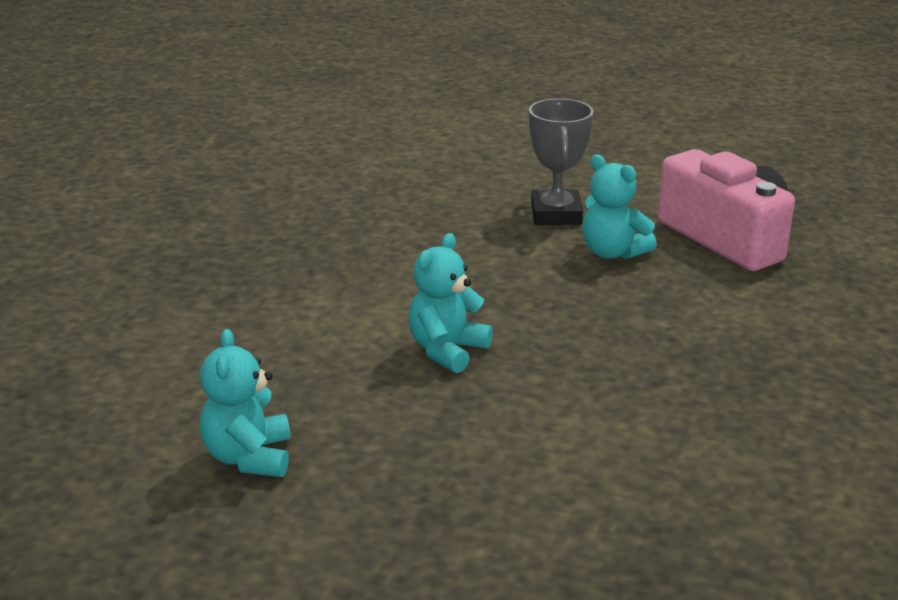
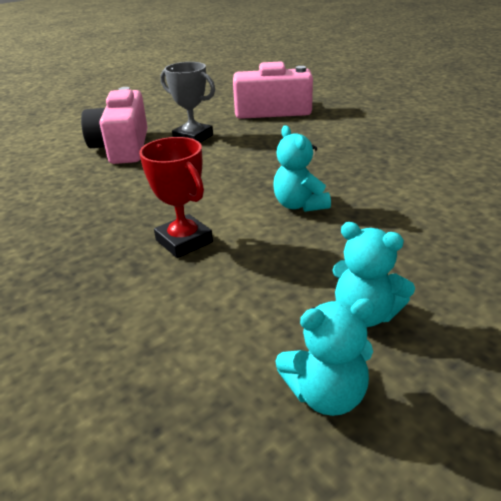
camera: 55 degrees left, 5 degrees up
turquoise teddy bear [582,155,657,259] -> turquoise teddy bear moved to [275,298,375,416]
none -> pink camera [81,87,147,164]
none -> red trophy [139,137,213,258]

